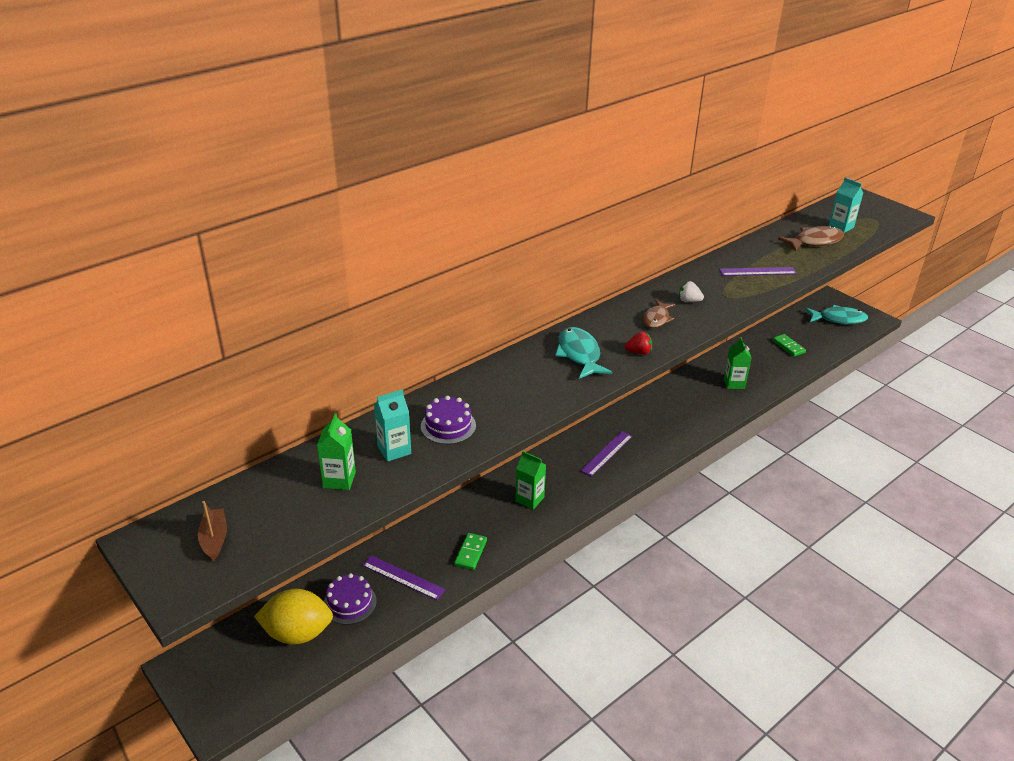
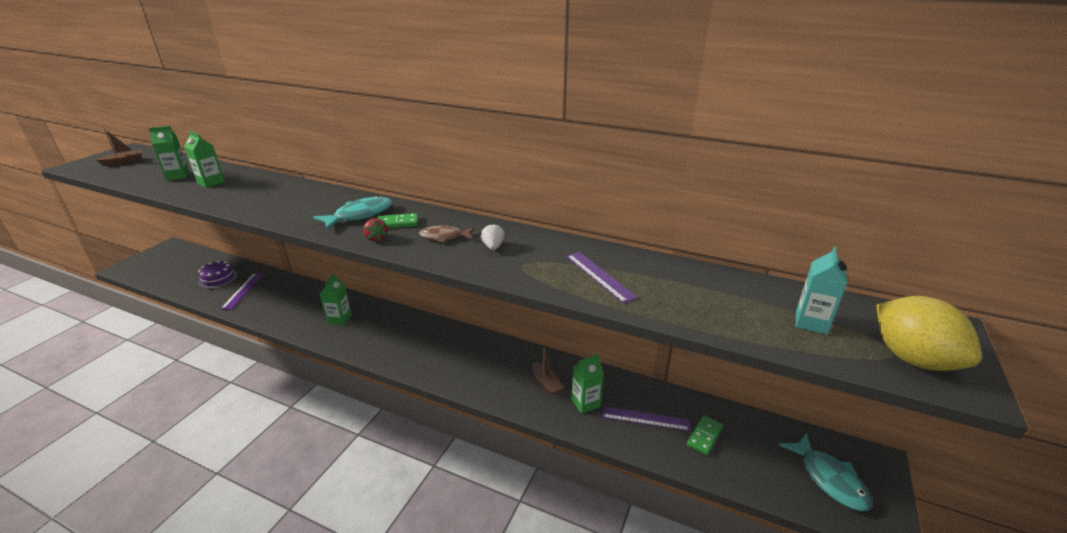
camera: 65 degrees right, 5 degrees down
yellow lemon [254,589,333,645] -> yellow lemon moved to [877,296,982,371]
turquoise carton [374,389,411,462] -> green carton [184,131,225,188]
purple cake [421,396,476,444] -> none
green domino [454,533,487,570] -> green domino moved to [377,213,418,228]
purple ruler [580,431,633,477] -> purple ruler moved to [602,406,690,431]
brown fish [778,226,844,252] -> none
none -> brown boat [532,348,564,395]

